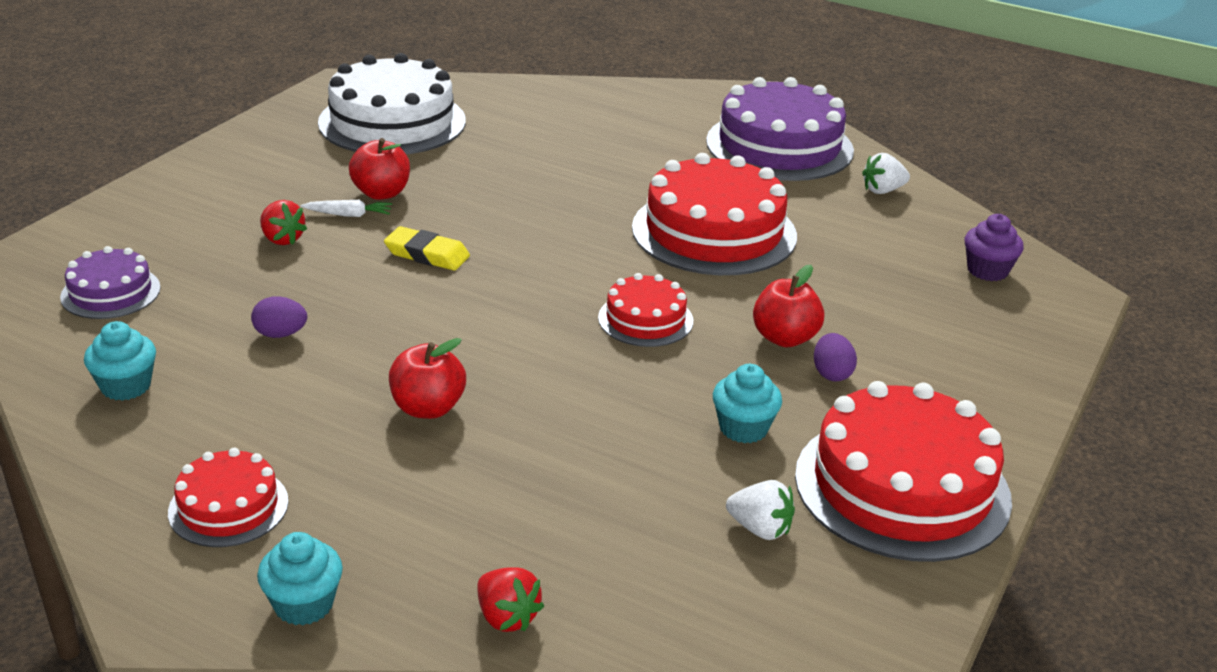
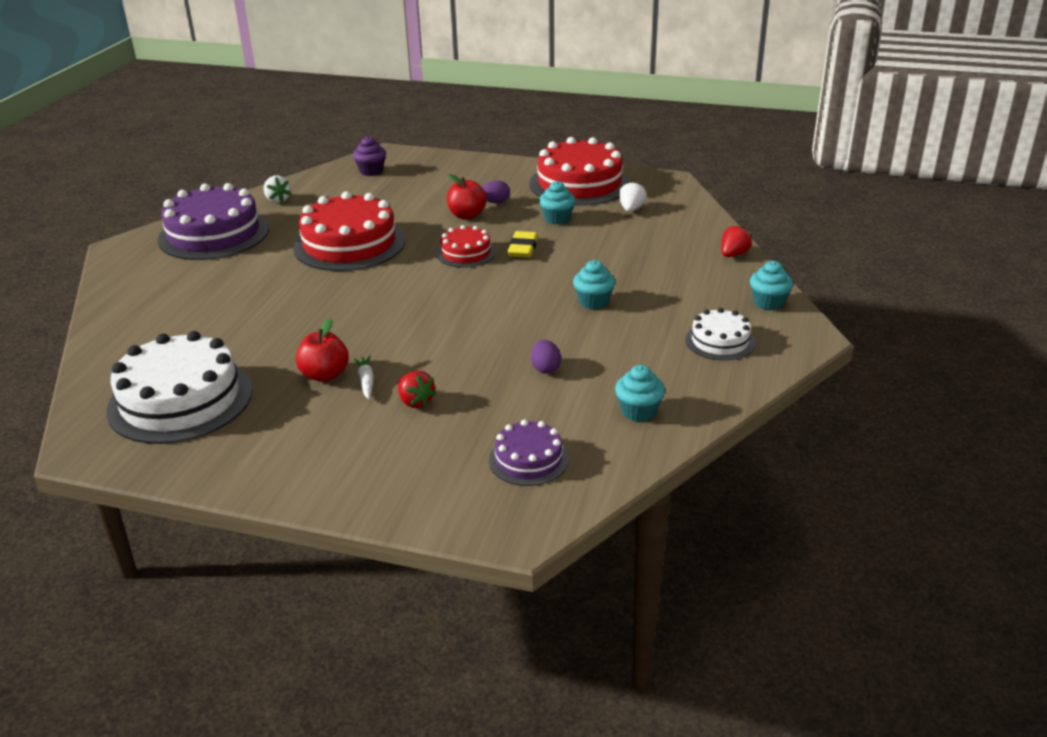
camera: 100 degrees left, 0 degrees up
red cake [168,448,289,547] -> white cake [686,308,755,361]
red strawberry [260,200,307,245] -> red strawberry turned 105 degrees clockwise [398,371,437,408]
yellow eraser [384,226,470,271] -> yellow eraser moved to [507,231,538,258]
red apple [389,338,466,419] -> turquoise cupcake [573,260,615,310]

